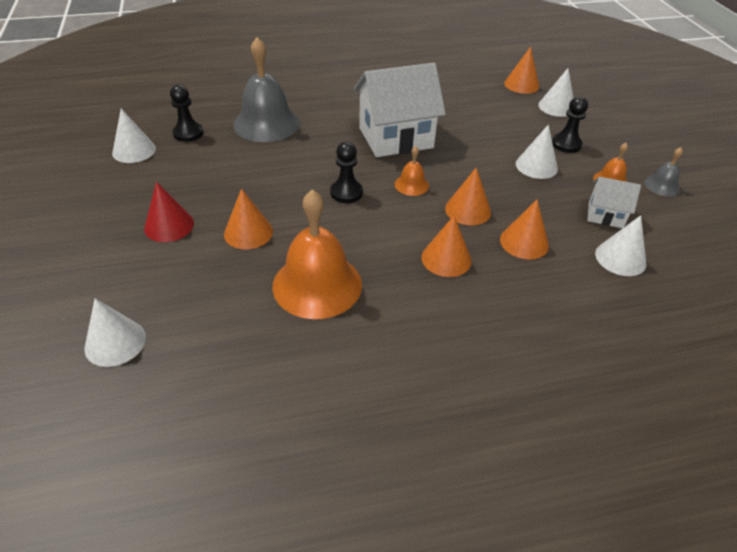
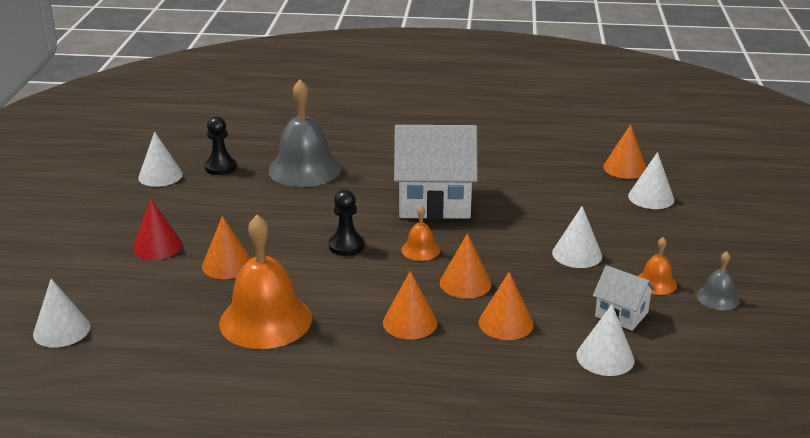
camera: 20 degrees right, 15 degrees down
black pawn [552,96,588,153] -> none

